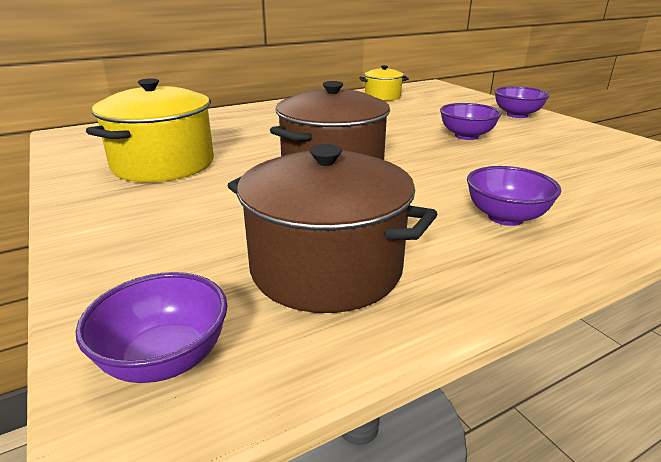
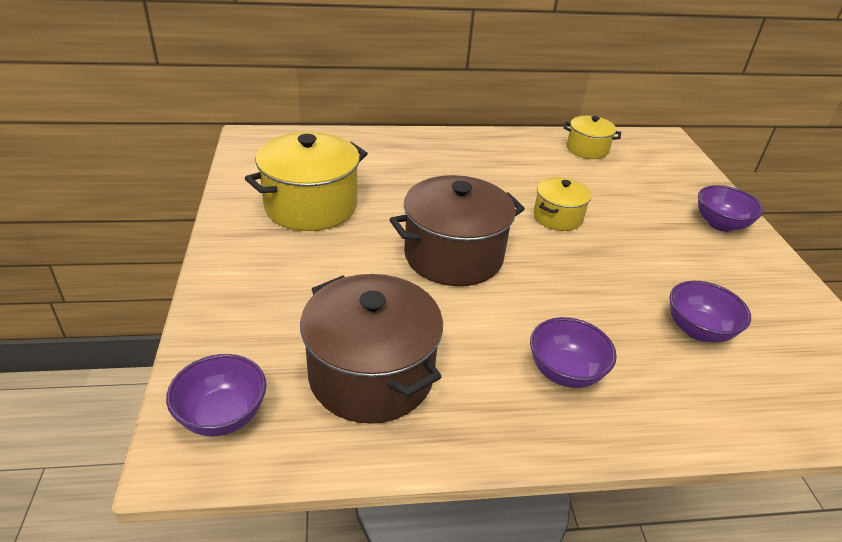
camera: 20 degrees right, 10 degrees up
purple bowl [440,103,502,140] -> purple bowl moved to [670,281,751,343]
none -> yellow pot [533,177,591,231]

